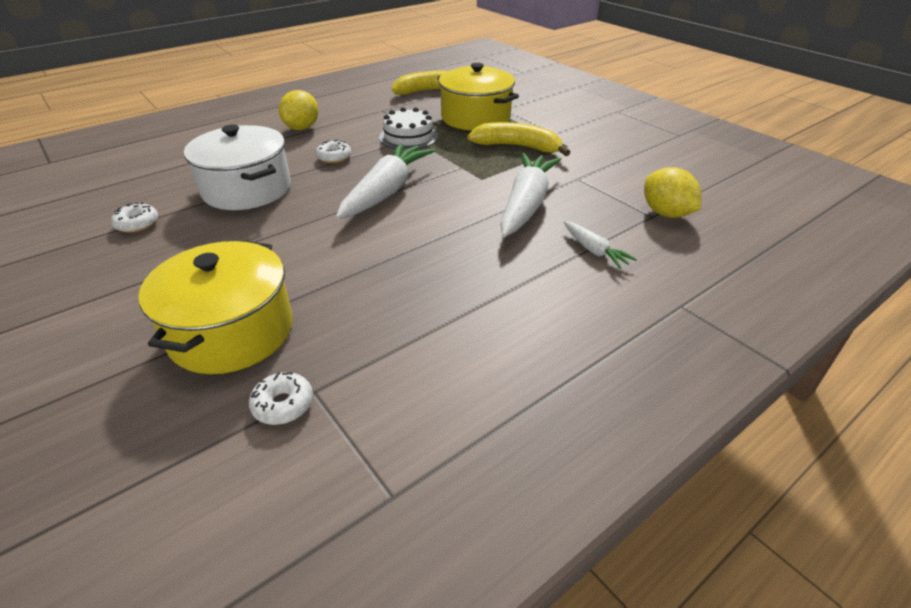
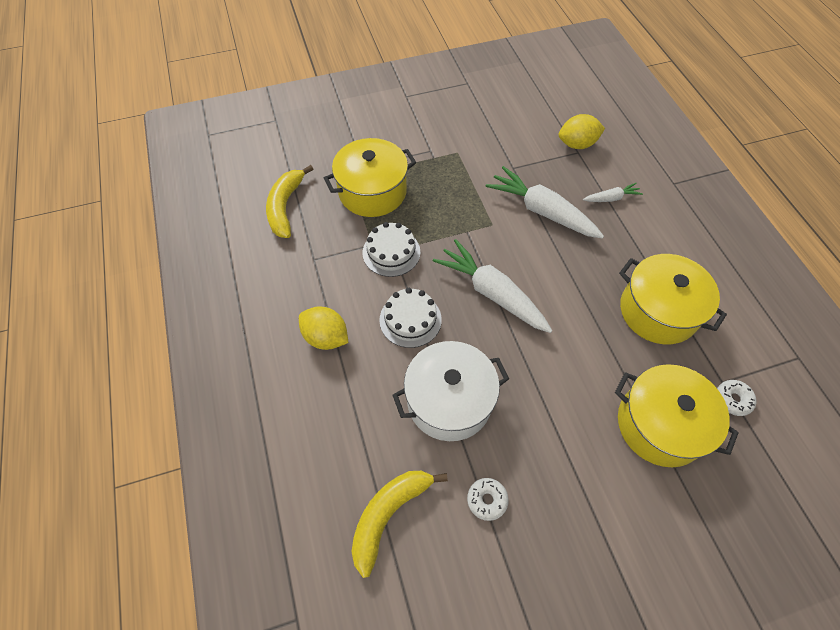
camera: 70 degrees left, 20 degrees up
white donut [316,140,351,163] -> white cake [379,288,442,348]
yellow banana [468,122,570,156] -> yellow banana moved to [352,471,448,578]
none -> yellow pot [619,254,727,344]

